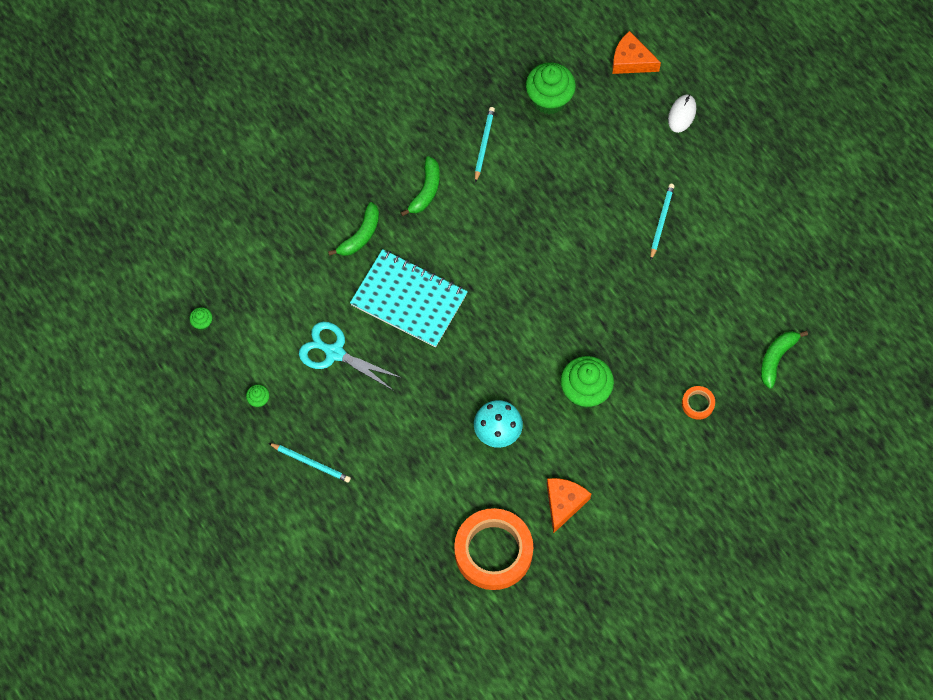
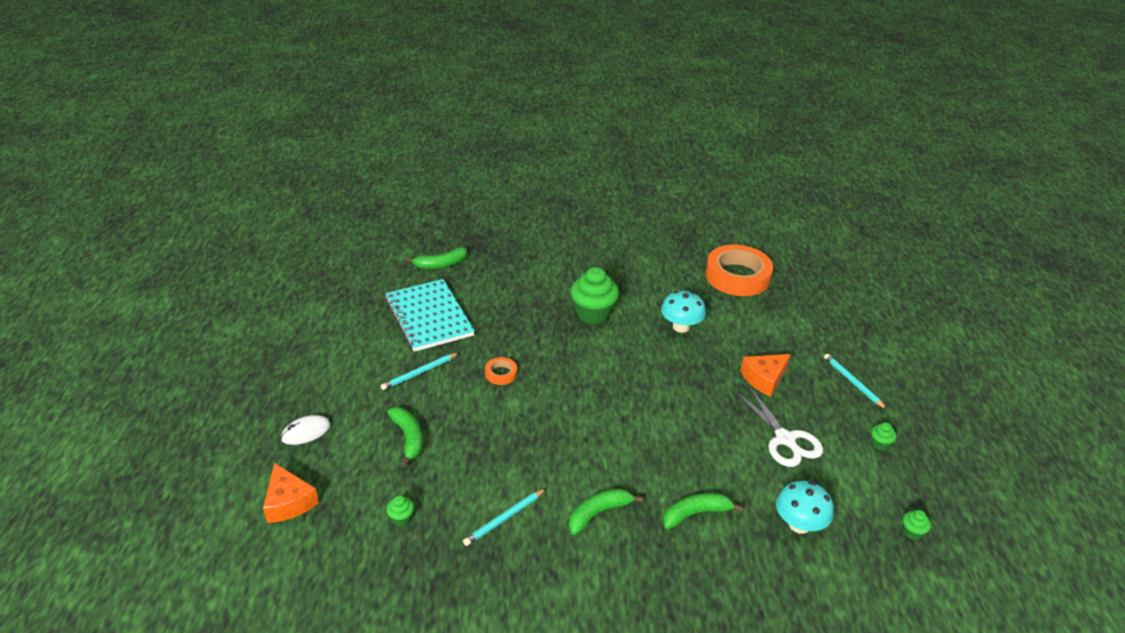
camera: 145 degrees left, 30 degrees down
turquoise scissors [299,322,402,391] -> white scissors [736,386,823,467]
turquoise notebook [350,249,468,348] -> turquoise notebook moved to [385,279,475,352]
green cupcake [526,63,576,114] -> green cupcake [386,495,414,526], size x0.44
orange cheese [547,478,591,534] -> orange cheese moved to [740,354,791,397]
orange tape [682,386,715,420] -> orange tape moved to [485,357,517,385]
none -> green banana [387,407,423,467]
none -> turquoise mushroom [776,481,834,534]

